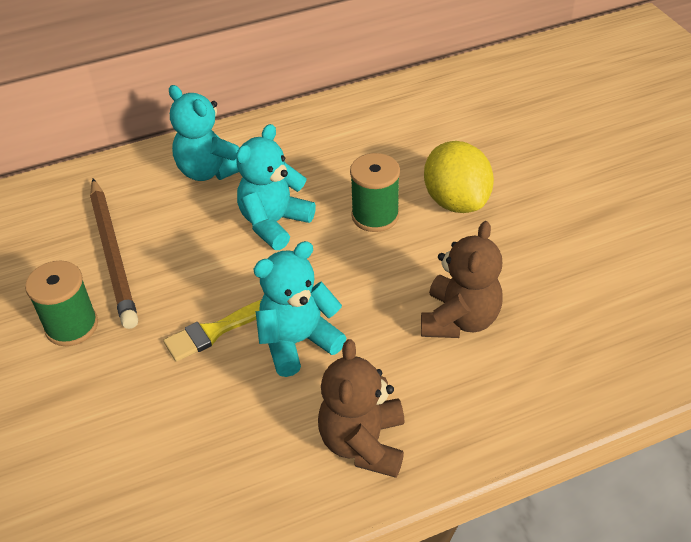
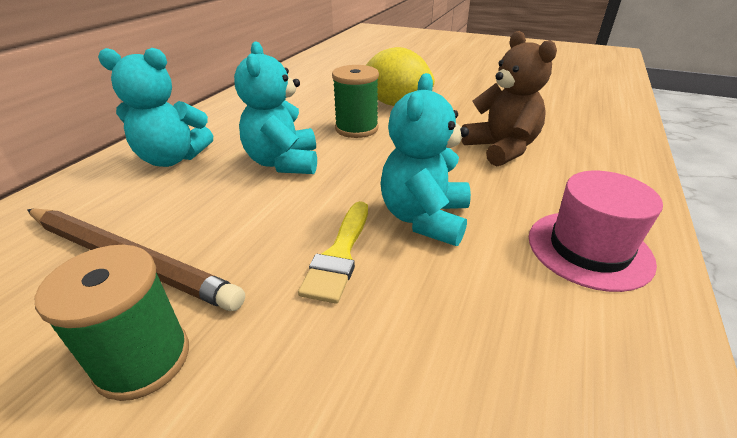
camera: 45 degrees left, 10 degrees down
brown teddy bear [318,339,405,478] -> pink hat [529,171,663,292]

